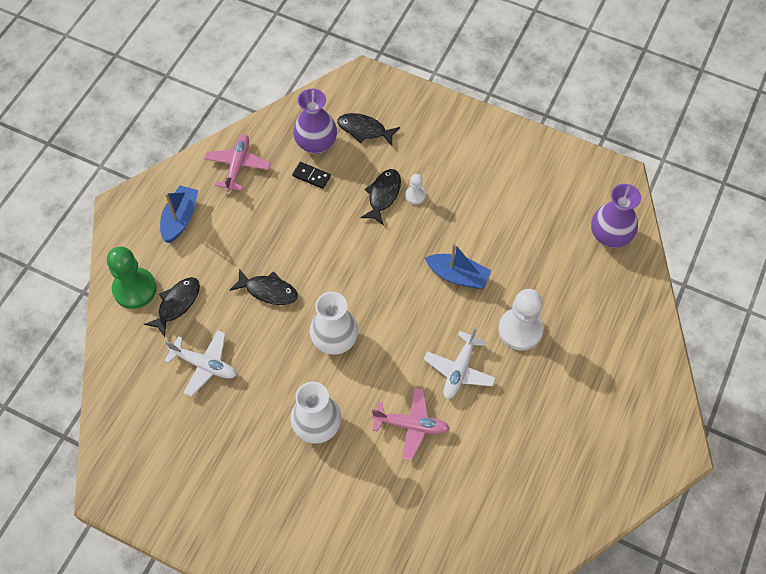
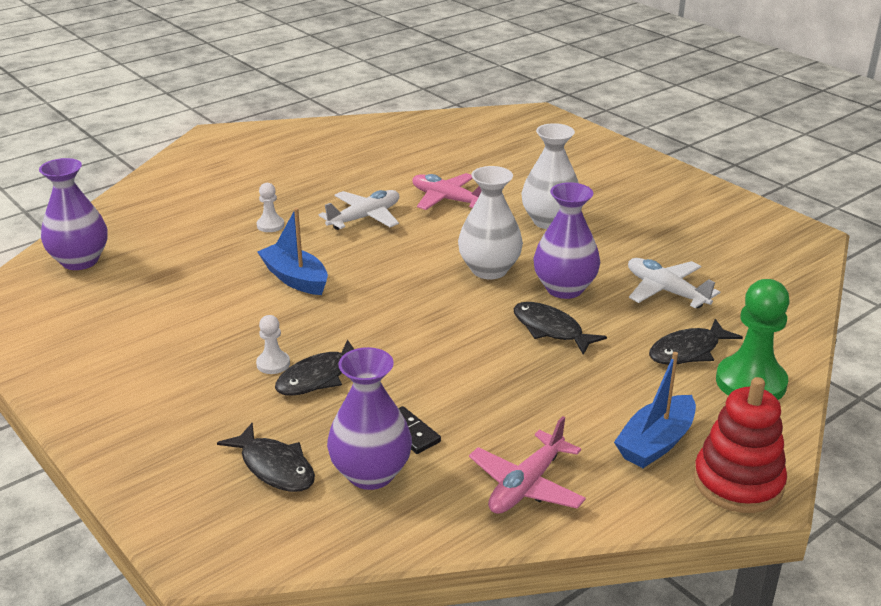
camera: 155 degrees left, 30 degrees down
white pawn [498,289,543,351] -> white pawn [257,183,284,232], size x0.49
none -> purple vase [533,182,600,299]
none -> red stacking toy [693,377,787,513]

